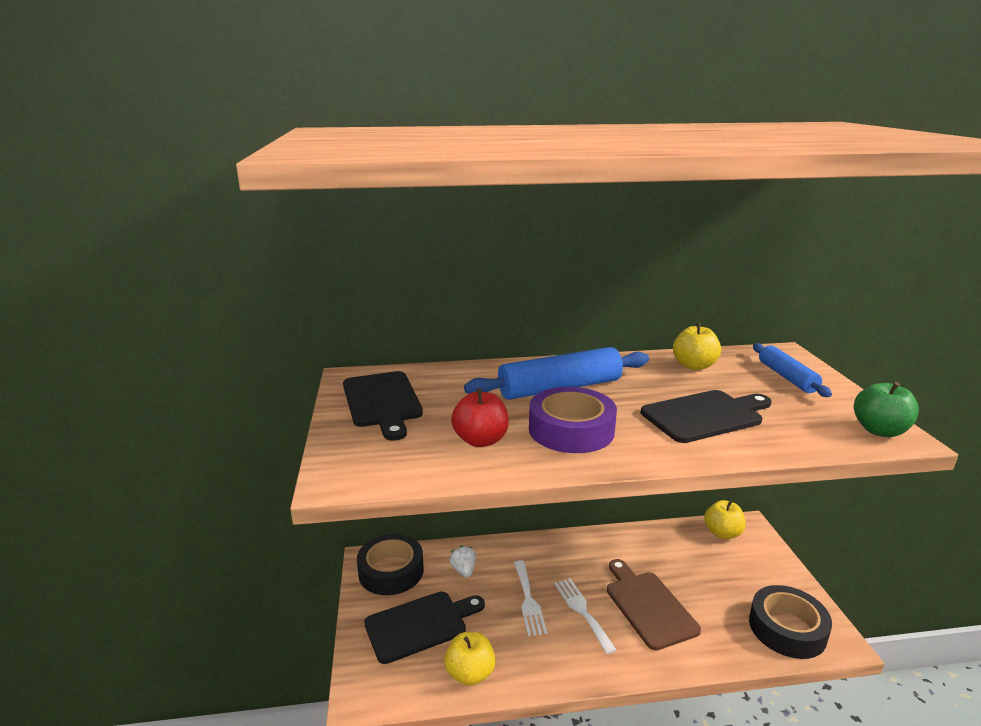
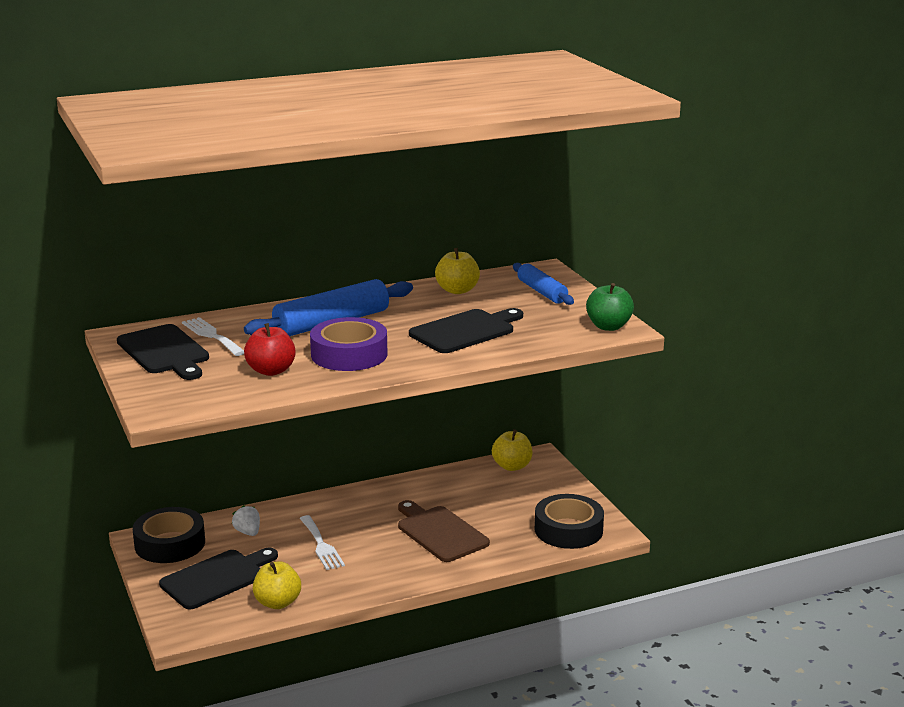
camera: 15 degrees left, 0 degrees up
white fork [554,578,617,654] -> white fork moved to [182,317,244,356]

